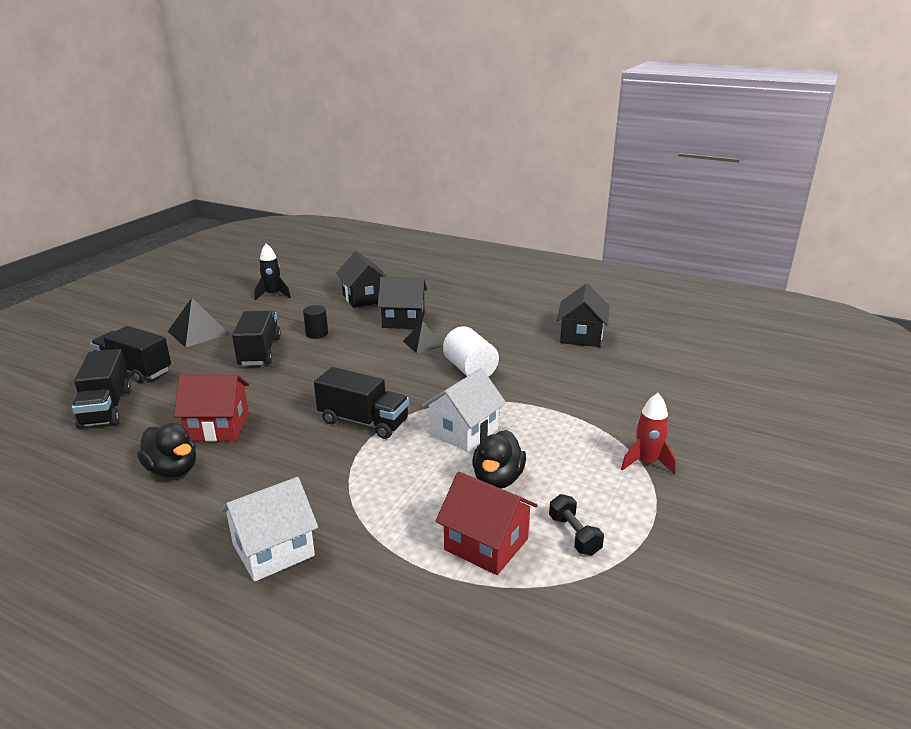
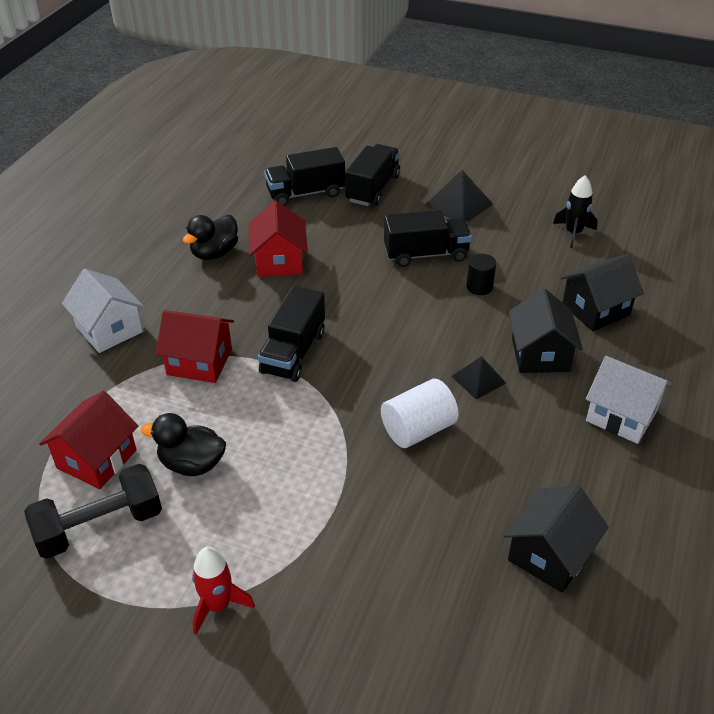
camera: 85 degrees right, 15 degrees up
white house [422,368,506,452] -> white house moved to [586,356,672,444]
black dumbbell [549,494,604,556] -> black dumbbell [24,464,162,559], size x1.85
black house [557,283,610,347] -> black house turned 60 degrees counterclockwise [503,485,609,593]
none -> red house [156,310,234,383]

